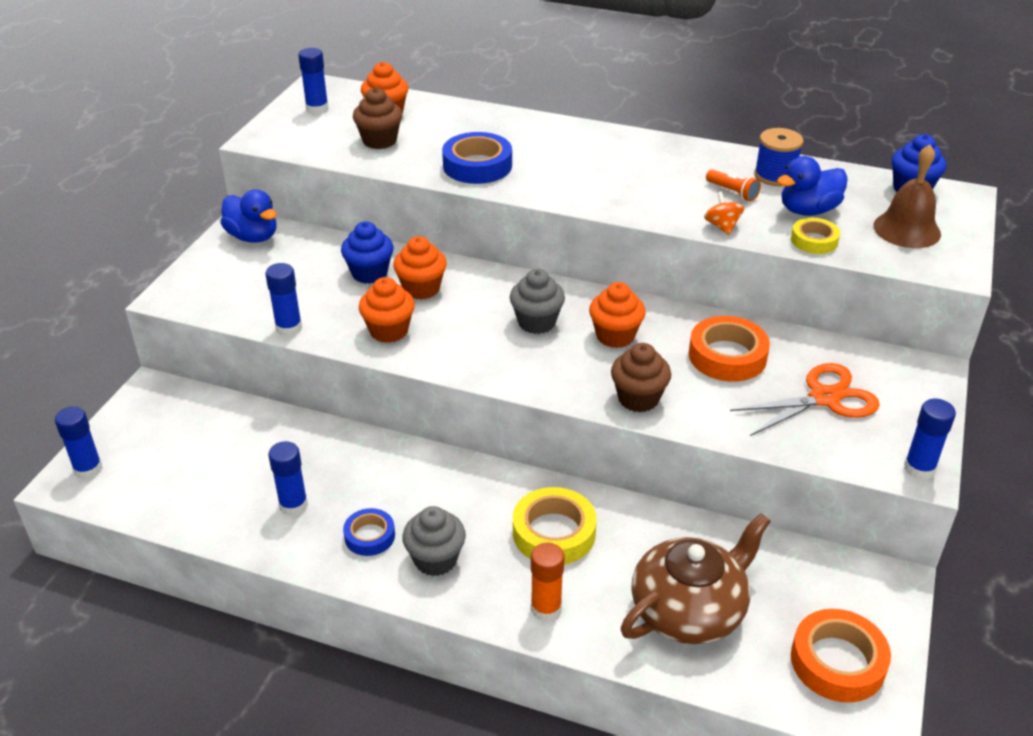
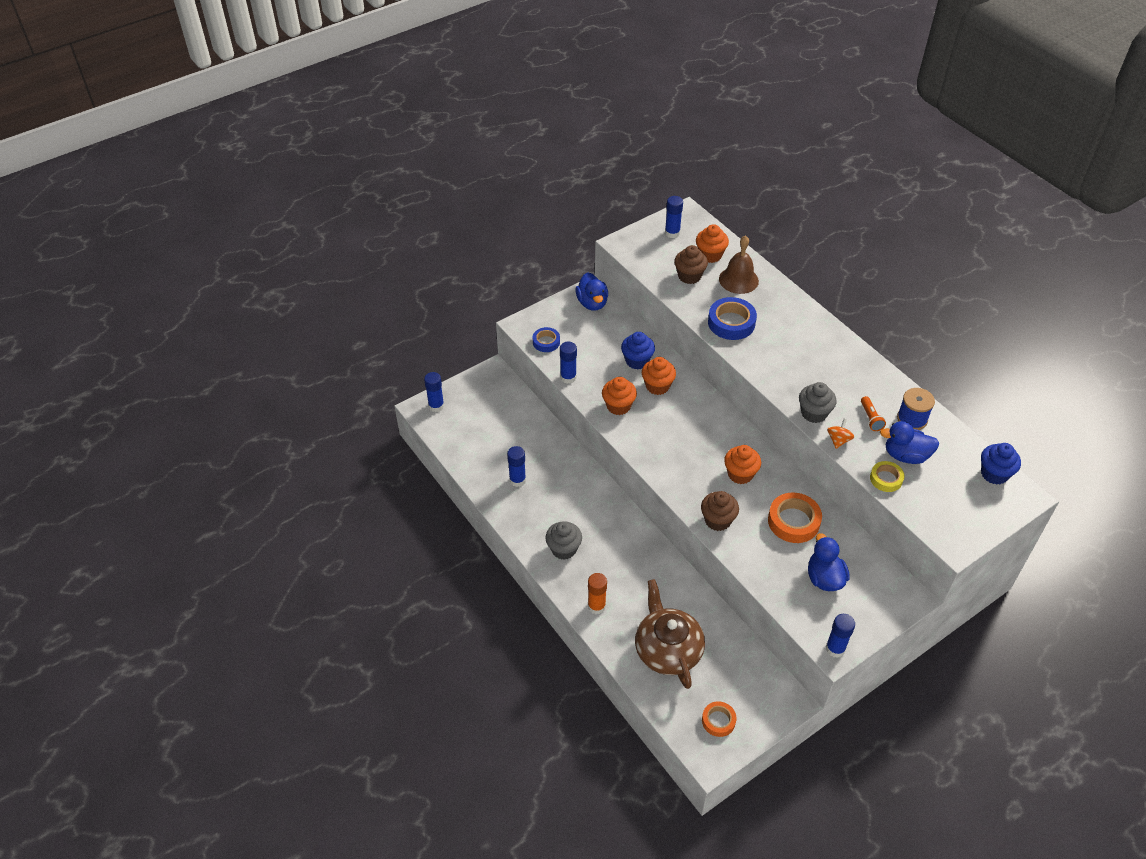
camera: 35 degrees right, 10 degrees up
blue tape [343,508,395,556] -> blue tape moved to [533,327,560,352]
grey cupcake [510,269,565,334] -> grey cupcake moved to [799,382,837,423]
yellow tape [513,487,597,565] -> none
brown teapot [621,513,771,644] -> brown teapot turned 105 degrees counterclockwise [635,579,705,689]
orange scissors [730,363,880,436] -> blue duck [808,533,850,591]
orange tape [791,609,891,703] -> orange tape [702,701,737,737], size x0.61
brown bell [873,145,941,248] -> brown bell moved to [719,235,759,294]

